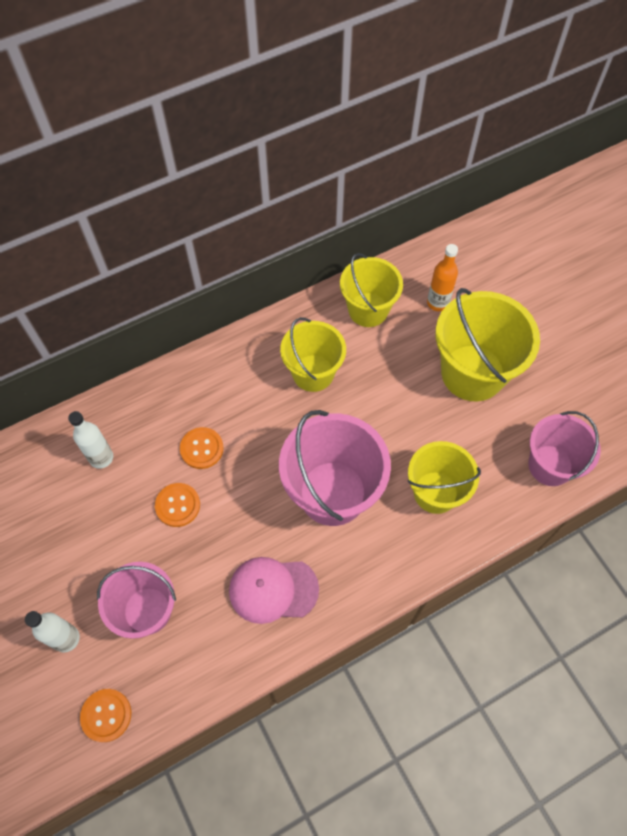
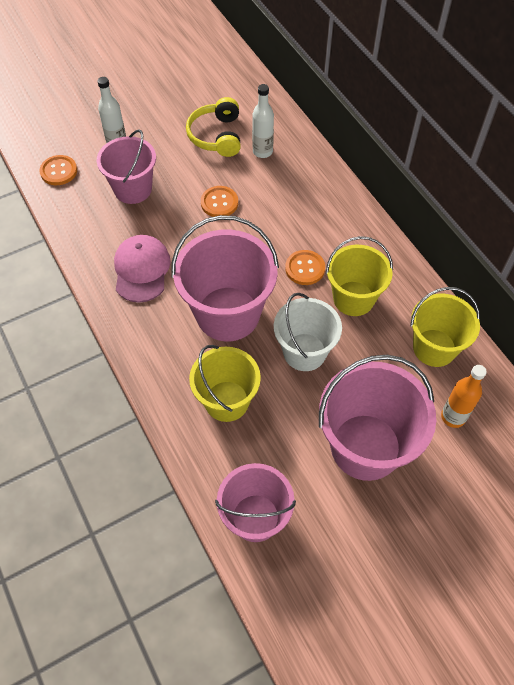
camera: 90 degrees right, 5 degrees down
orange button [180,427,224,469] -> orange button moved to [285,250,325,285]
yellow bucket [435,288,540,401] -> pink bucket [319,355,436,481]
none -> yellow headphones [186,97,241,157]
none -> white bucket [274,293,342,371]

